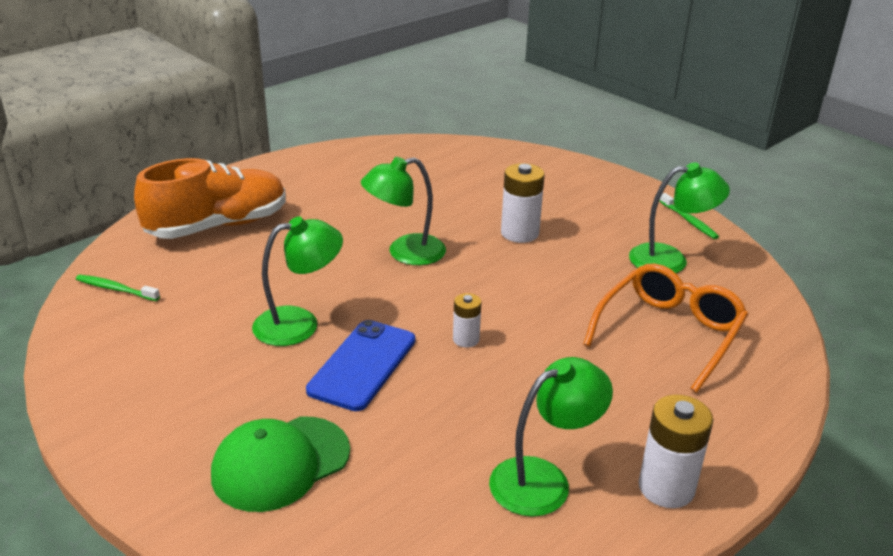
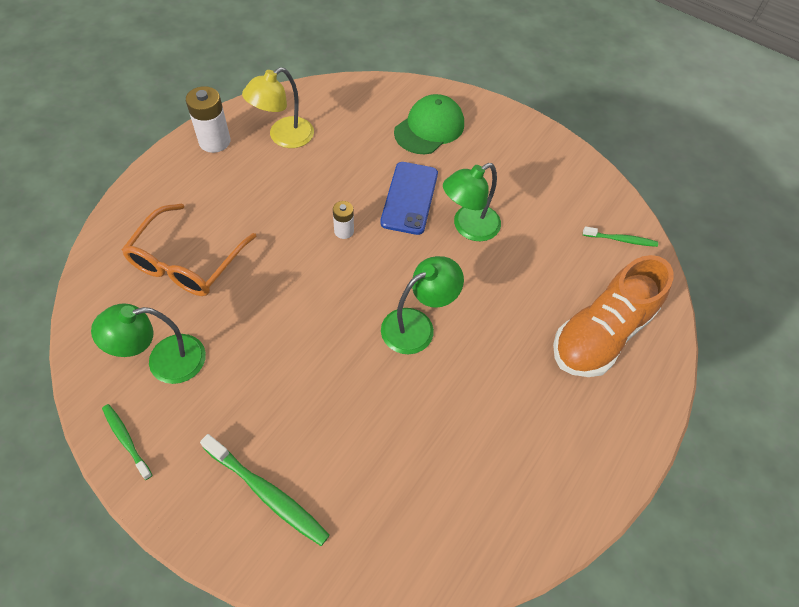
camera: 165 degrees right, 25 degrees up
green lamp [489,357,613,517] -> yellow lamp [242,67,314,148]
white battery [501,163,545,243] -> none
none -> green toothbrush [200,434,330,546]

